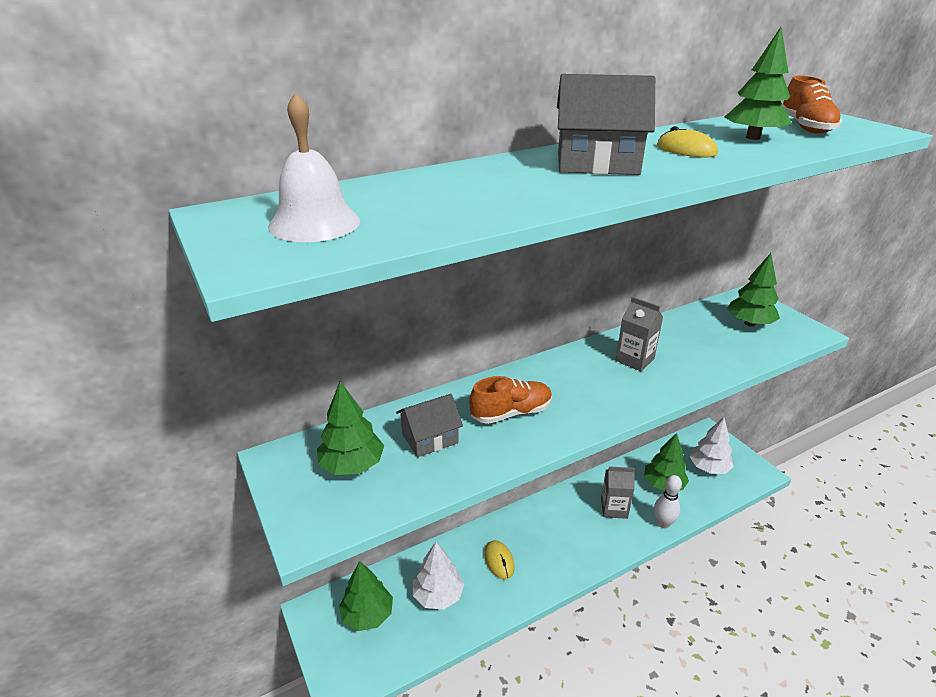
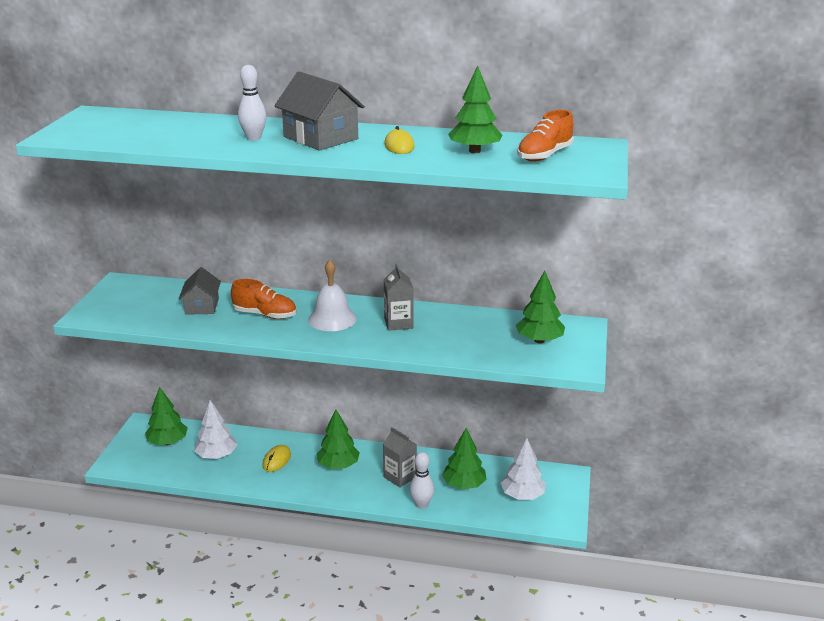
camera: 40 degrees right, 5 degrees down
white bell [268,92,360,242] -> white bell moved to [308,260,357,331]
green tree [317,381,384,475] -> green tree moved to [316,410,360,469]
grey house [396,394,463,457] -> grey house turned 75 degrees clockwise [179,267,221,315]
none -> white bowling pin [238,65,267,140]

